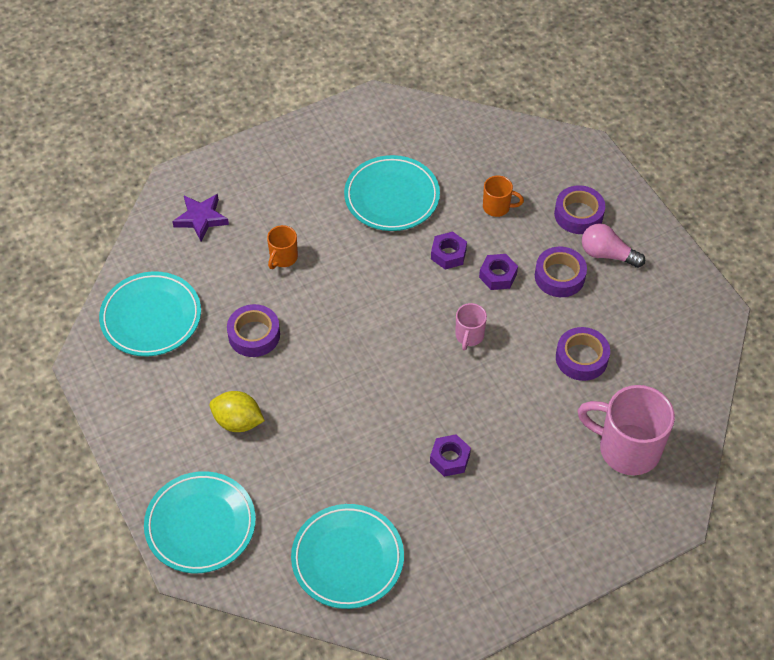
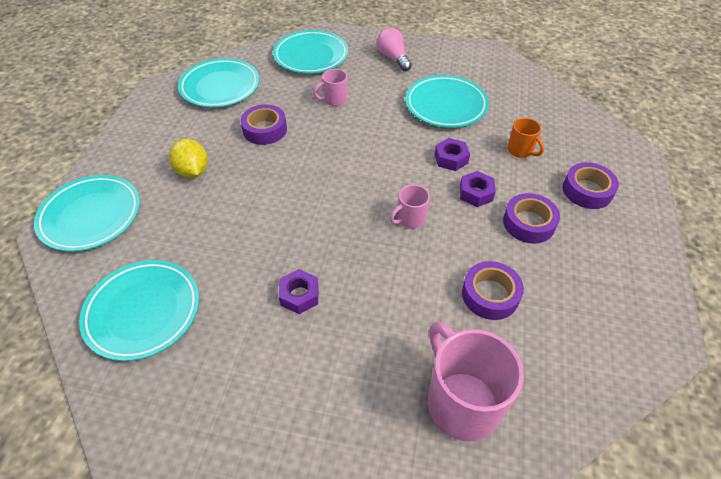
camera: 40 degrees right, 5 degrees down
purple star [172,194,229,241] -> turquoise plate [273,30,348,74]
orange mug [267,225,298,269] -> pink mug [313,69,347,106]
pink light bulb [582,223,645,268] -> pink light bulb moved to [377,28,412,71]

